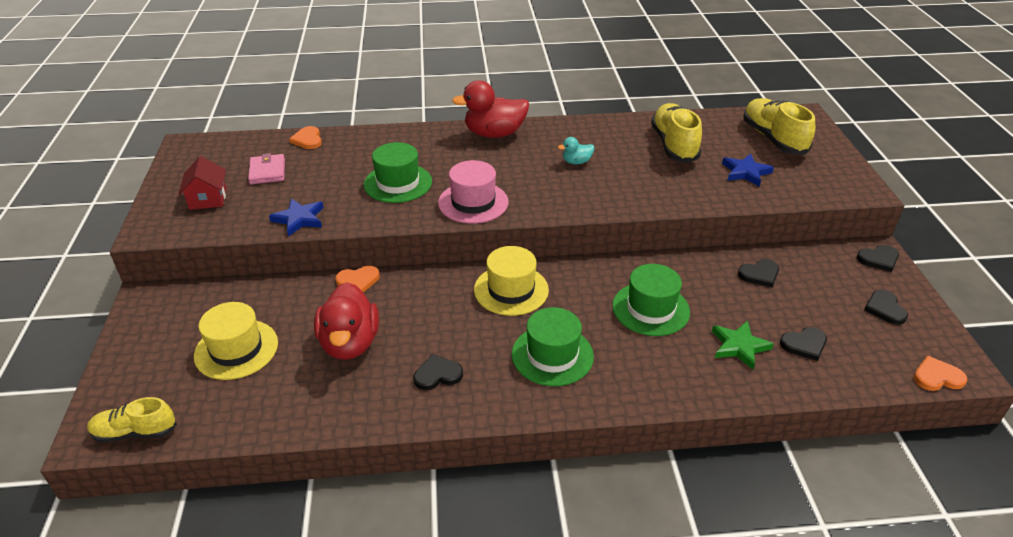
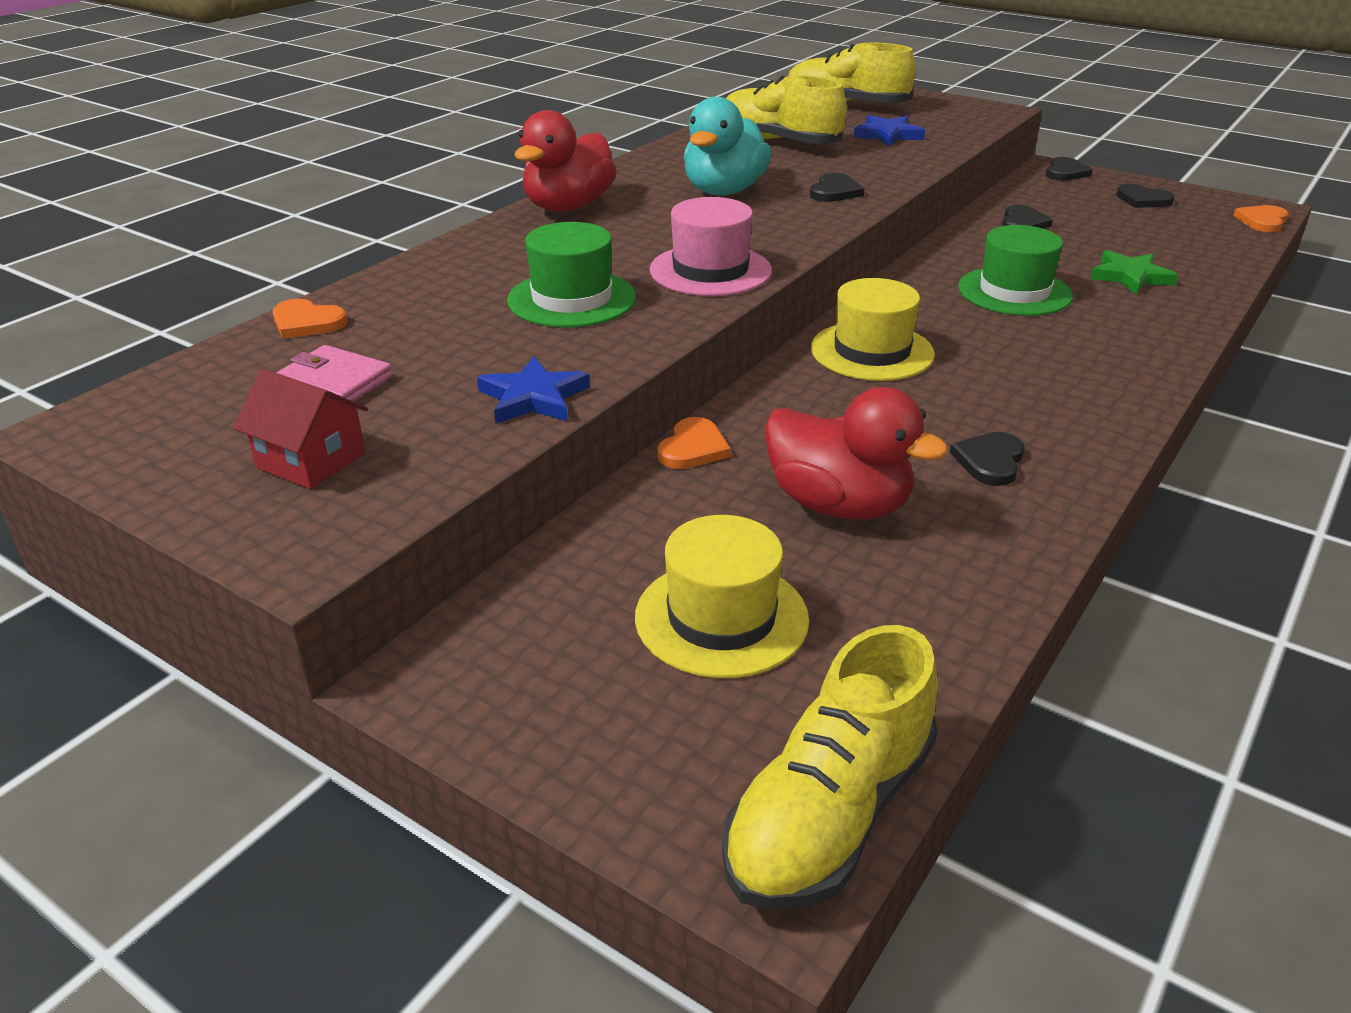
camera: 50 degrees left, 5 degrees down
yellow shoe [87,397,177,443] -> yellow shoe [722,625,938,910], size x1.58
green hat [512,307,594,386] -> none
turquoise duck [558,137,594,164] -> turquoise duck [684,97,771,196], size x2.09
black heart [780,327,827,361] -> black heart moved to [810,173,864,202]

